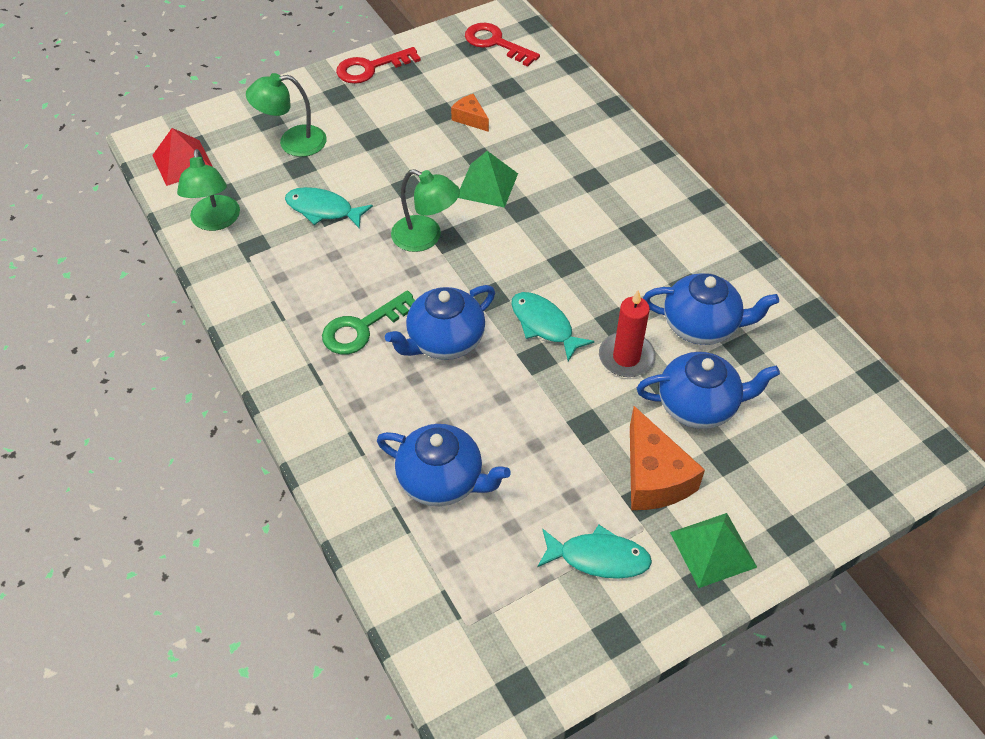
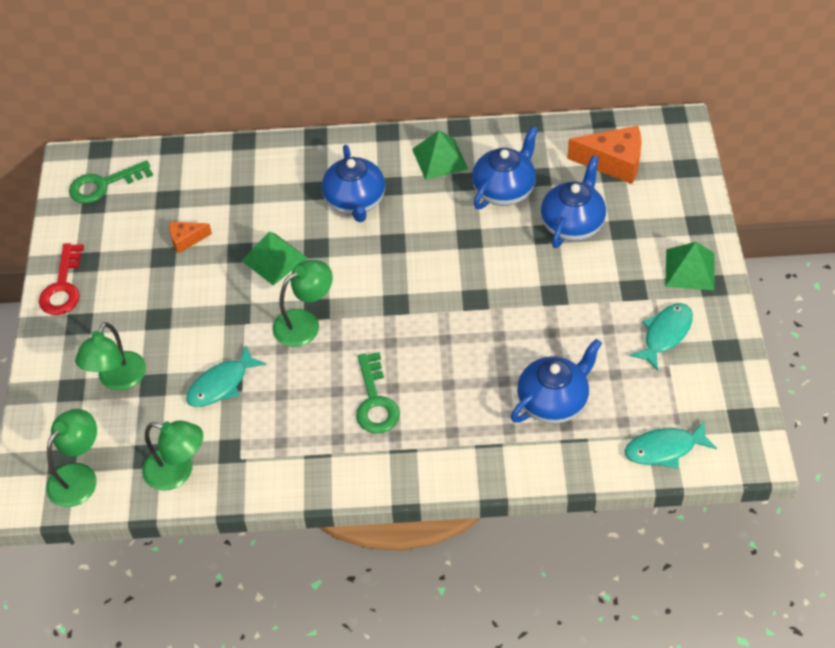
camera: 60 degrees left, 0 degrees up
red pyramid [152,128,213,186] -> green lamp [46,409,97,507]
blue teapot [385,285,495,360] -> blue teapot moved to [322,145,385,222]
red key [465,23,540,67] -> green key [69,160,153,204]
turquoise fish [511,292,594,362] -> turquoise fish moved to [625,421,717,469]
red candle [599,290,656,377] -> none
orange cheese [630,406,705,510] -> orange cheese moved to [567,126,642,184]
none -> green pyramid [412,130,468,180]

